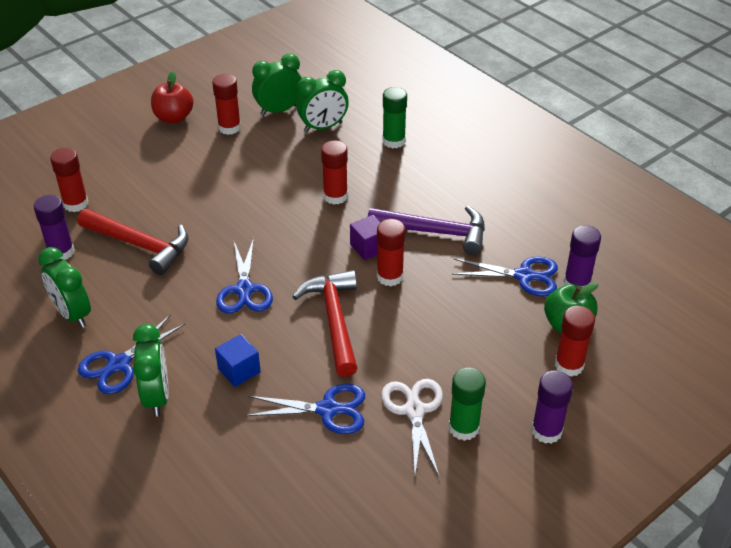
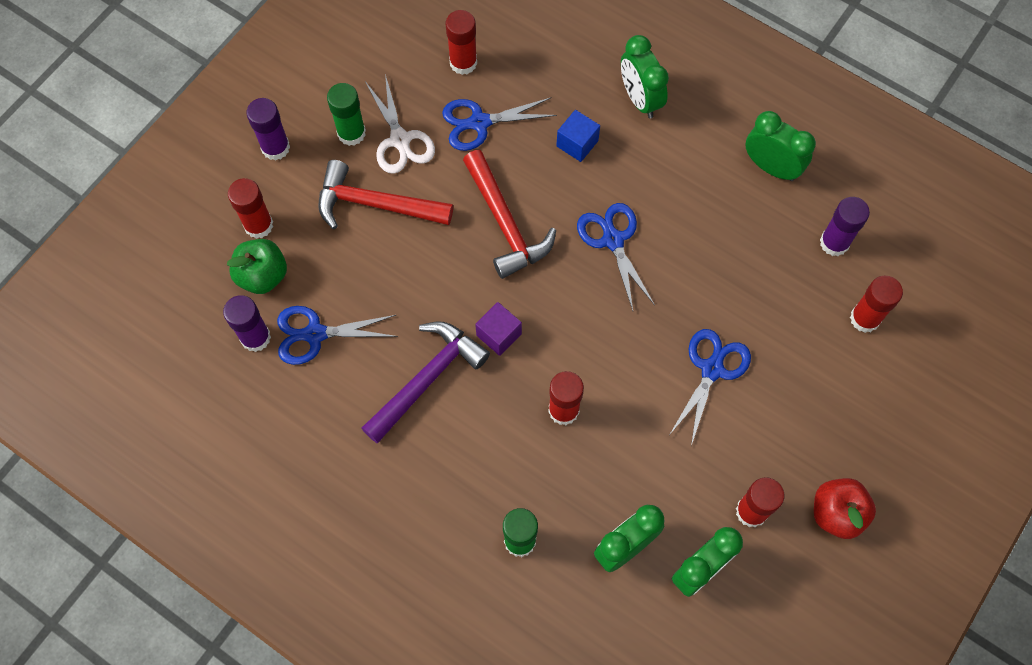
camera: 165 degrees right, 25 degrees up
red hammer [78,209,189,275] -> red hammer moved to [318,160,453,229]
blue scissors [78,314,185,395] -> blue scissors moved to [670,329,751,446]
purple hammer [368,206,485,255] -> purple hammer turned 135 degrees clockwise [361,322,490,443]
red glue stick [377,219,405,286] -> red glue stick moved to [446,10,477,75]

